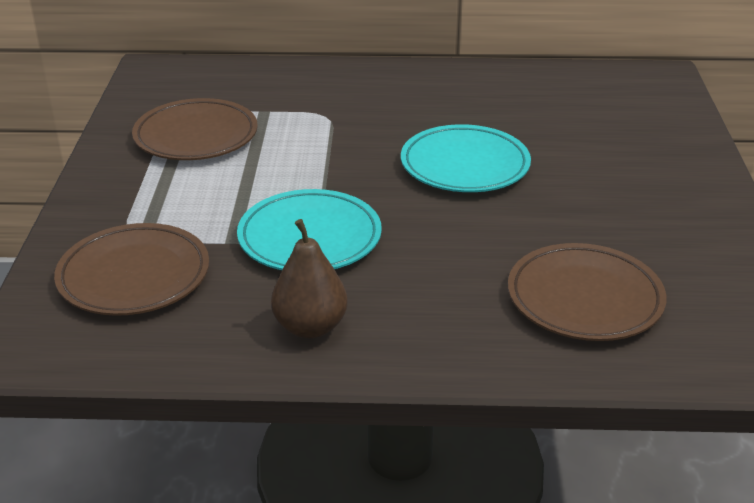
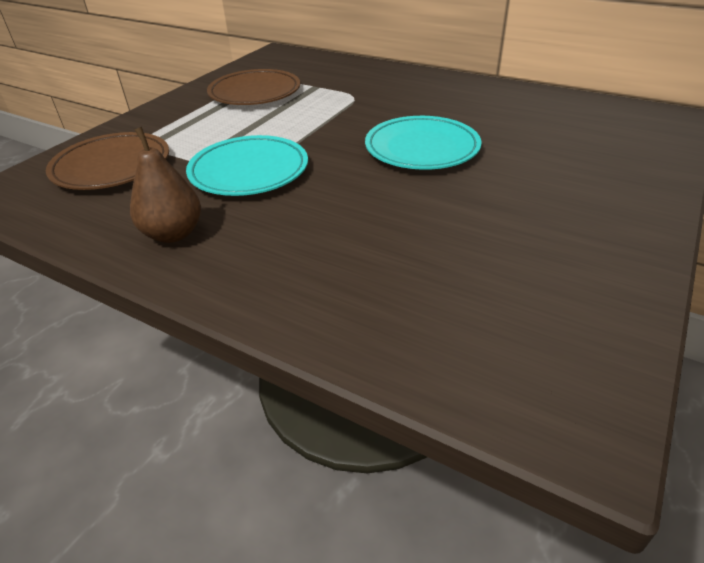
camera: 30 degrees right, 5 degrees up
brown plate [508,243,667,341] -> none

